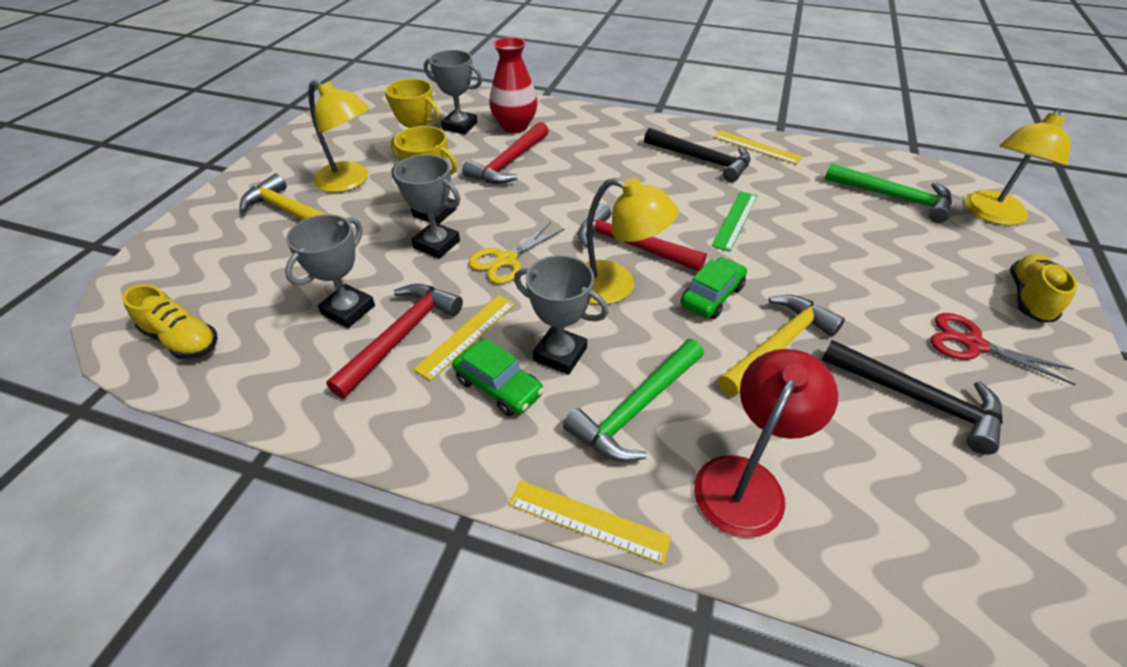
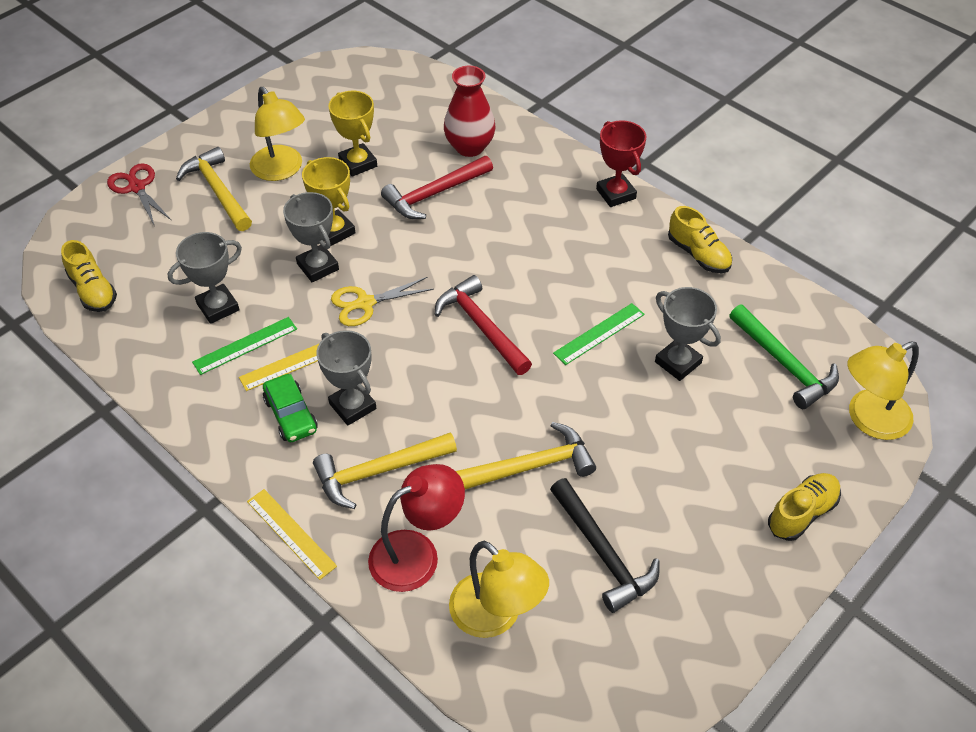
camera: 25 degrees right, 5 degrees up
red hammer [326,284,463,398] -> green ruler [192,317,297,375]
grey trophy [424,50,482,135] -> grey trophy moved to [655,287,721,381]
green hammer [563,339,704,462] -> yellow hammer [313,432,457,509]
yellow lamp [586,177,679,305] -> yellow lamp moved to [449,541,549,638]
black hammer [644,128,751,182] -> none
green car [681,257,747,319] -> none
yellow ruler [714,131,803,165] -> yellow shoe [668,206,732,273]
red scissors [930,313,1075,385] -> red scissors moved to [107,163,171,225]
none -> red trophy [596,120,646,207]

